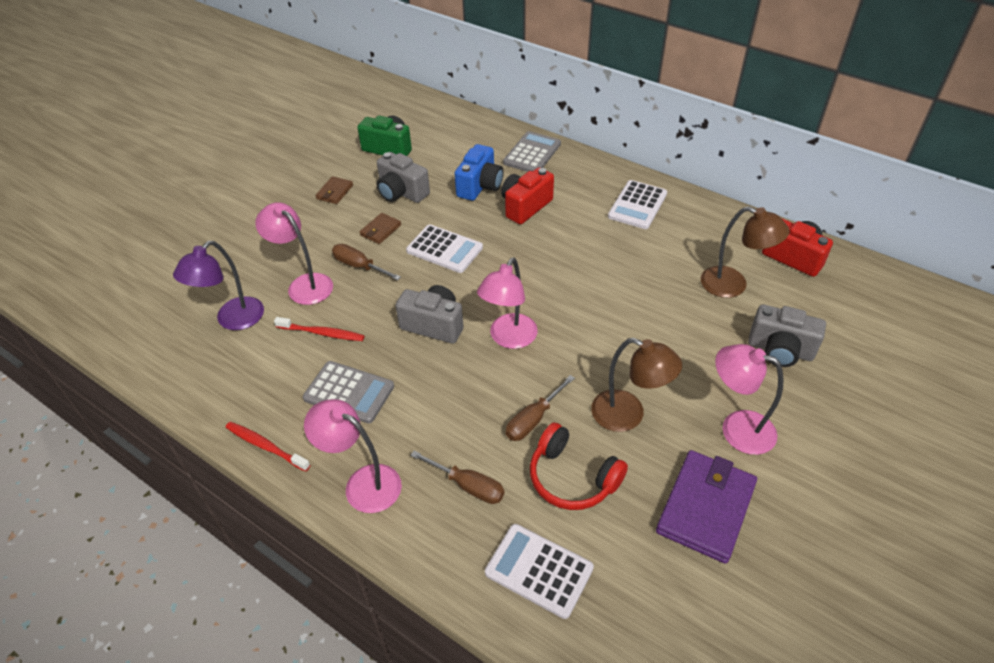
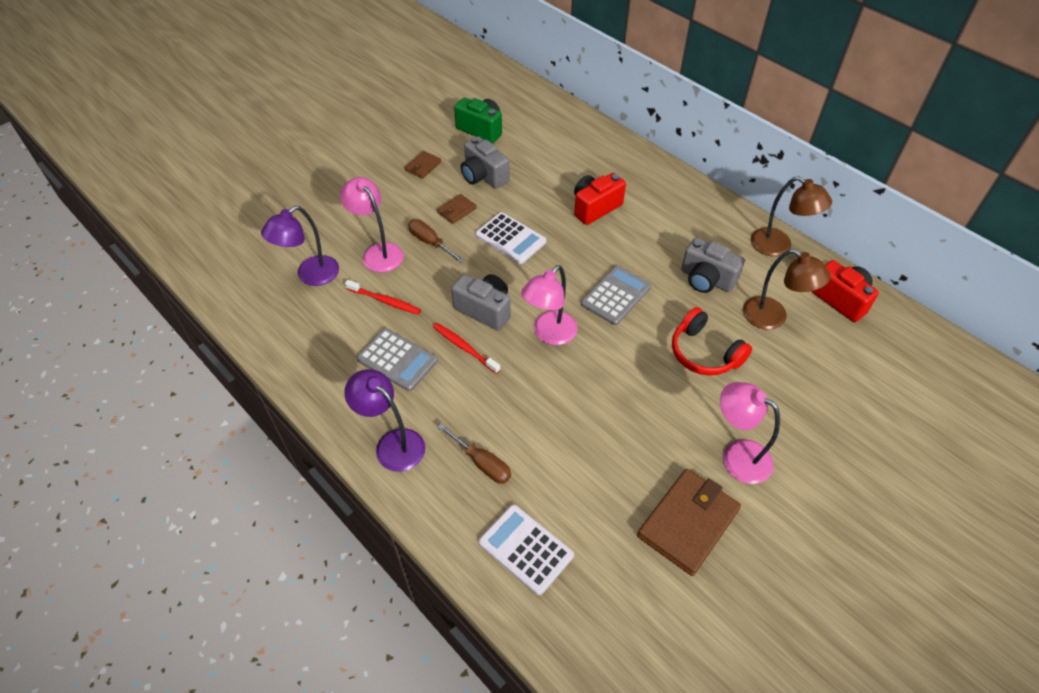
camera: 10 degrees right, 5 degrees up
red toothbrush [226,422,310,472] -> red toothbrush moved to [433,323,501,374]
pink lamp [304,399,402,513] -> purple lamp [344,369,425,472]
blue camera [455,144,504,201] -> none
grey calculator [503,131,561,172] -> grey calculator moved to [581,265,651,325]
brown screwdriver [506,375,575,441] -> none
red headphones [530,423,628,510] -> red headphones moved to [672,307,752,376]
brown lamp [591,338,682,432] -> brown lamp moved to [751,176,832,257]
white calculator [608,180,667,229] -> none
purple wallet [656,450,757,564] -> brown wallet [637,469,741,576]
grey camera [748,304,826,367] -> grey camera moved to [681,238,745,293]

